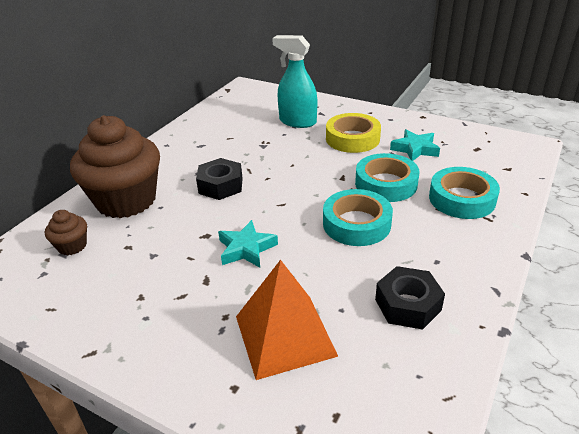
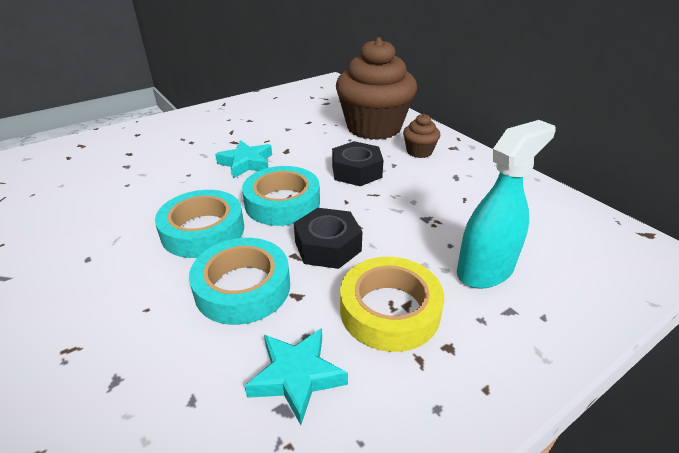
camera: 115 degrees right, 0 degrees up
brown cupcake [45,210,87,255] -> brown cupcake moved to [403,114,440,158]
orange pyramid [236,260,338,380] -> none
black nut [375,266,445,330] -> black nut moved to [294,208,362,269]
turquoise tape [429,167,500,219] -> turquoise tape moved to [242,166,320,226]

